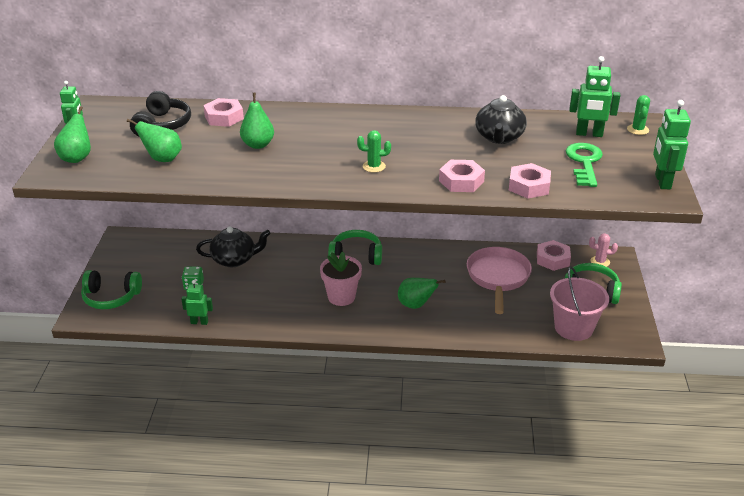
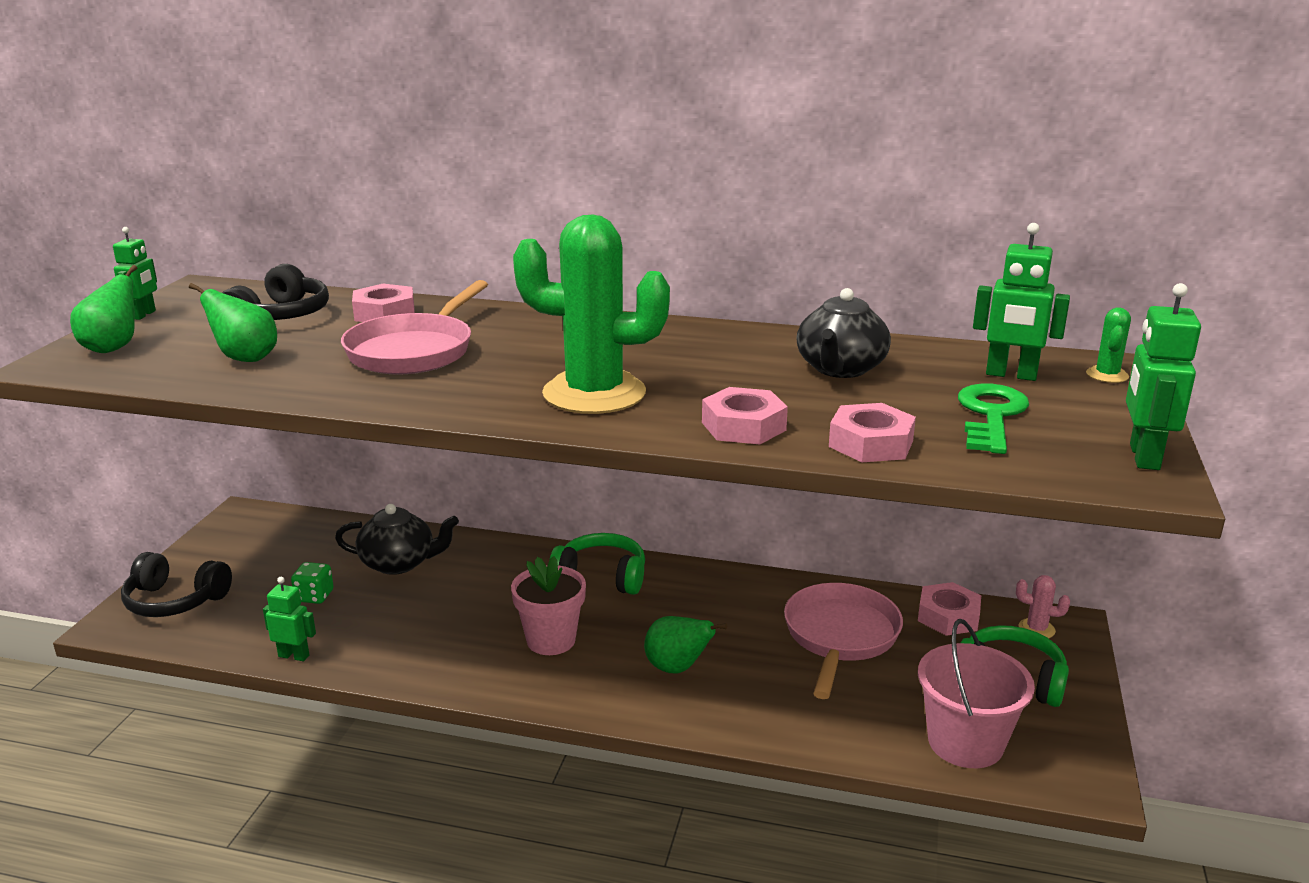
camera: 10 degrees right, 10 degrees down
green headphones [81,270,142,309] -> black headphones [121,552,232,617]
green pear [240,93,274,149] -> pink pan [341,280,488,375]
green cactus [357,130,391,173] -> green cactus [513,215,670,414], size x2.46

